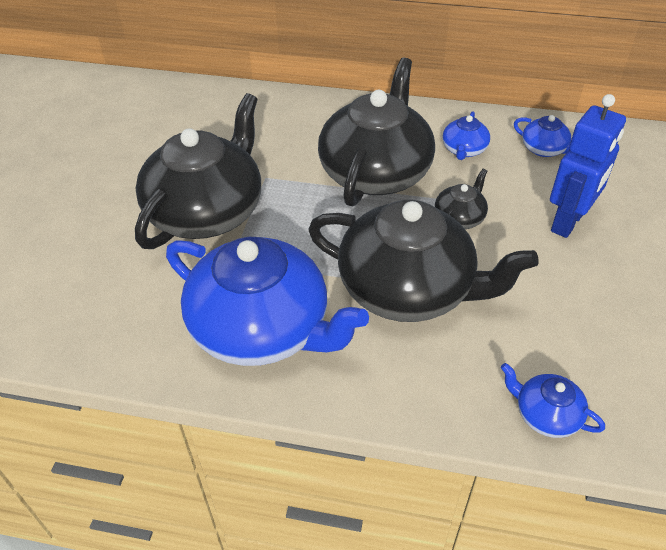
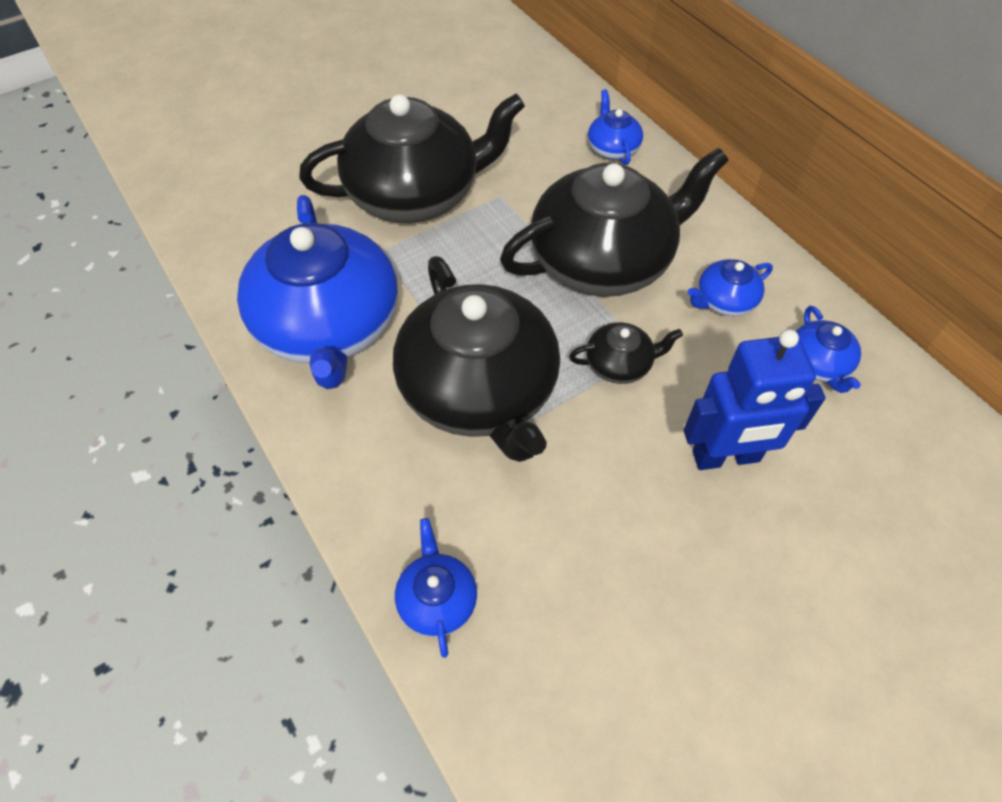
camera: 45 degrees right, 10 degrees up
none -> blue teapot [588,89,643,165]

